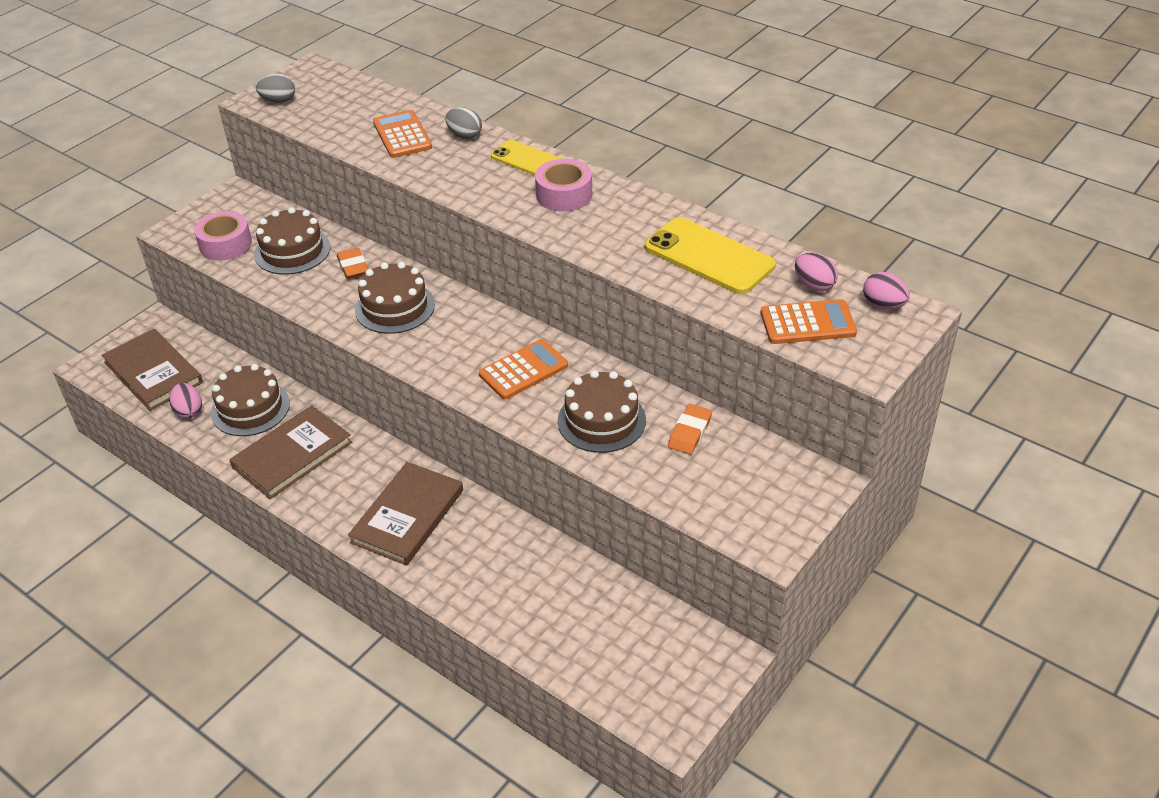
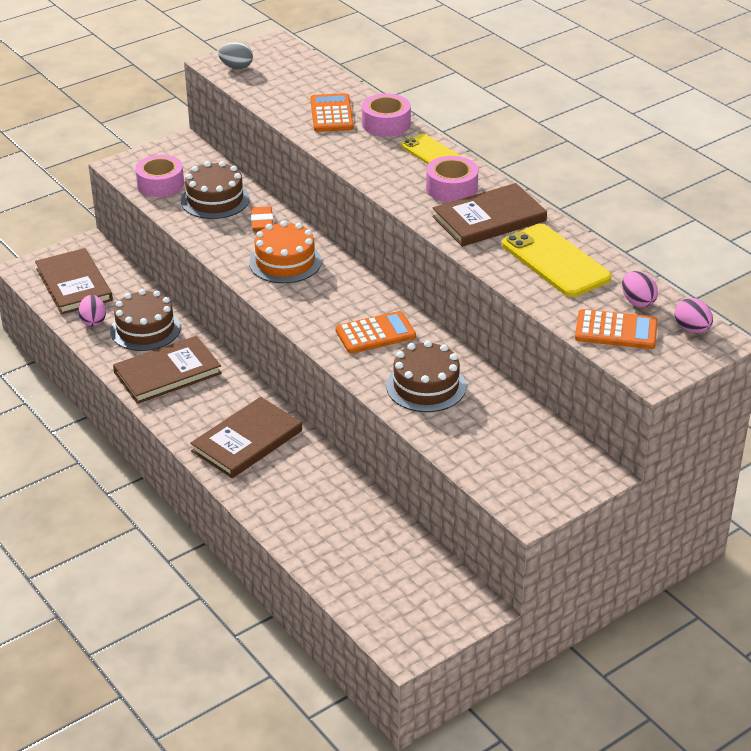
camera: 15 degrees right, 5 degrees down
brown cake [355,262,435,334] -> orange cake [249,221,322,283]
grey egg [445,107,482,139] -> pink tape [362,93,411,137]
orange eraser [668,404,712,454] -> none
none -> brown book [432,183,547,247]

